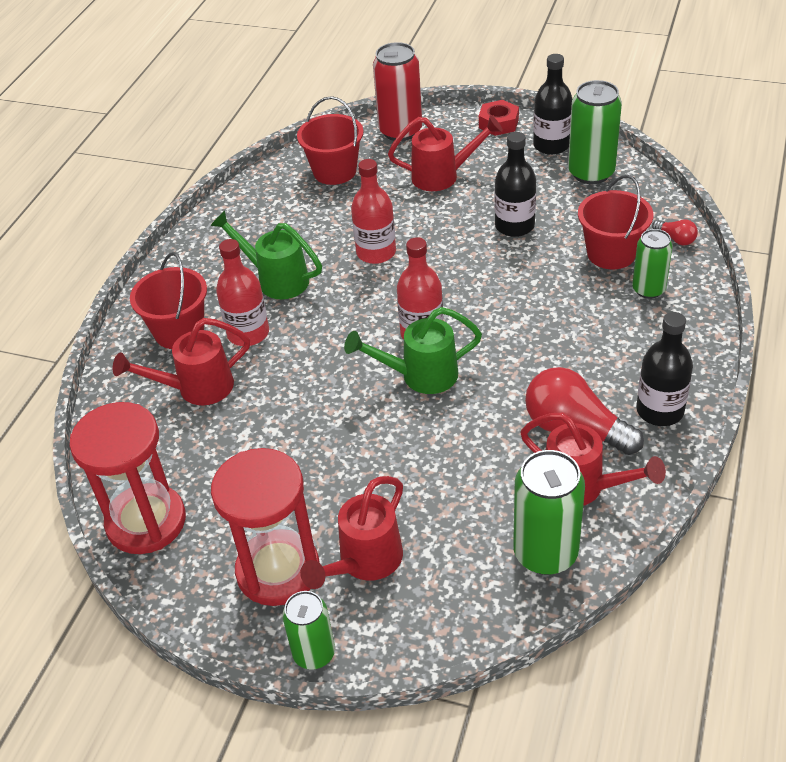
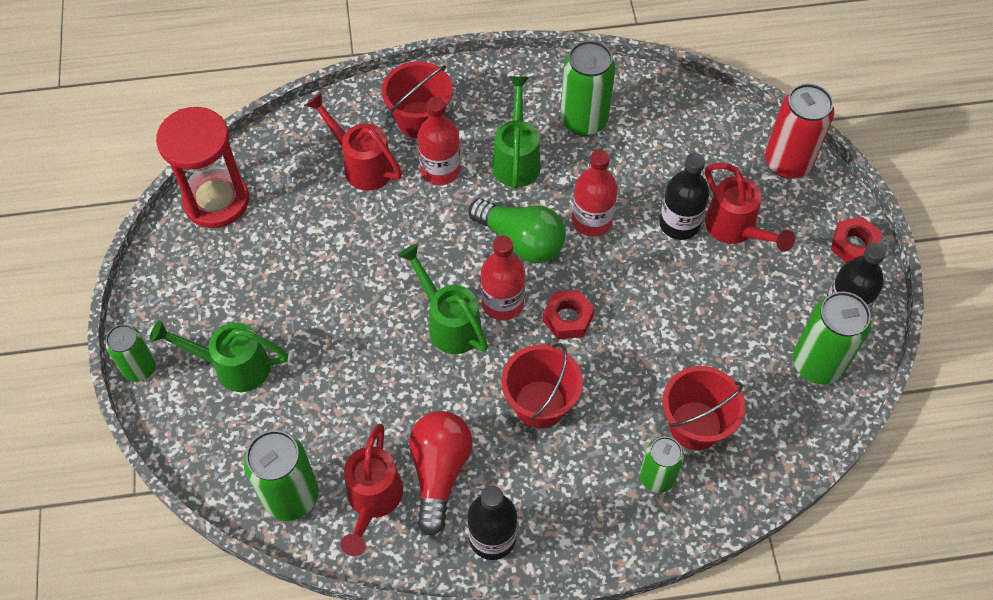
camera: 60 degrees right, 15 degrees up
red hourglass [211,448,319,606] -> none
red bucket [297,96,364,185] -> red bucket moved to [501,343,583,429]
red watering can [300,476,403,589] -> green watering can [150,320,288,392]
black bottle [495,132,536,237] -> black bottle moved to [659,153,709,240]
red light bulb [652,219,698,245] -> none
none -> green light bulb [468,198,566,263]
none -> red nut [543,290,595,339]
none -> green can [560,40,615,136]

